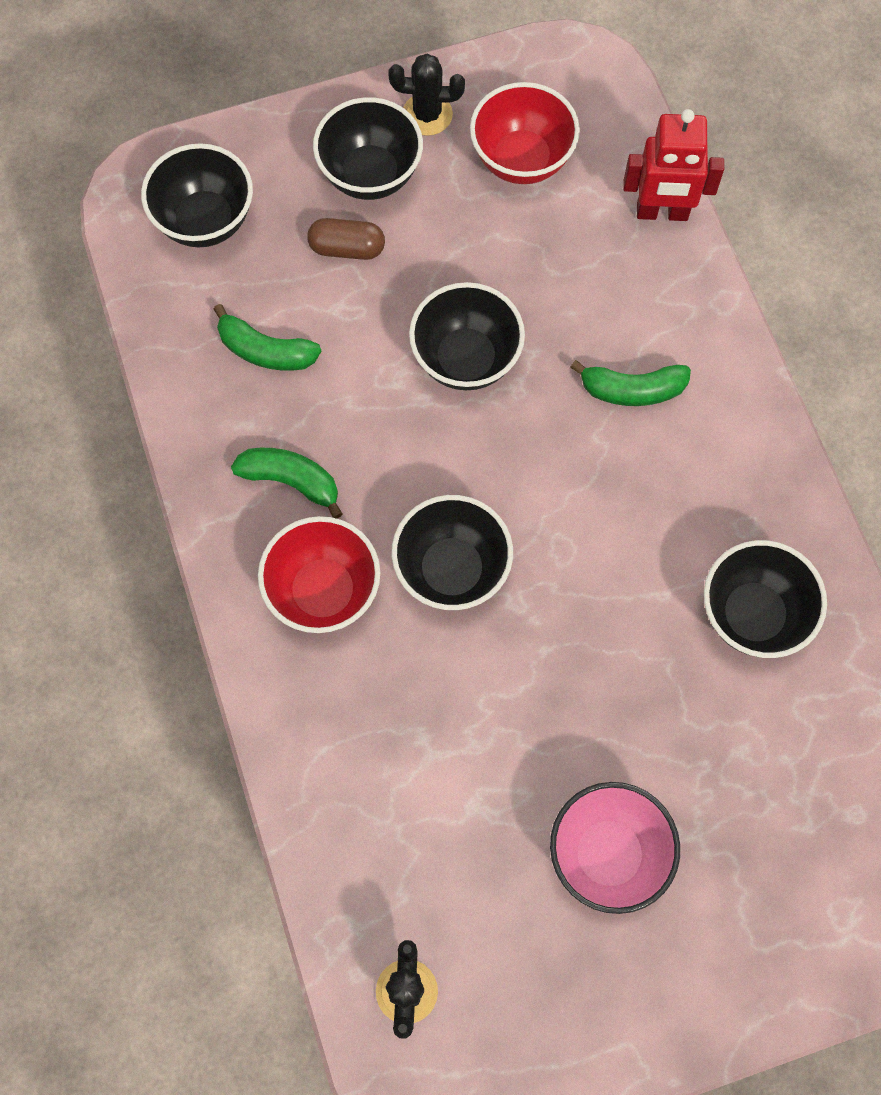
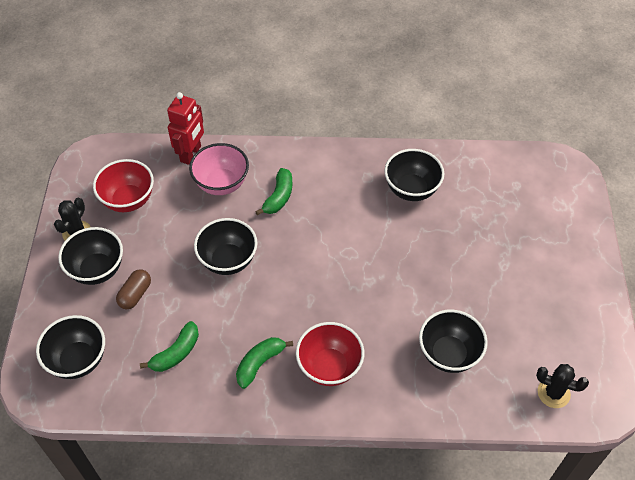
camera: 70 degrees left, 15 degrees down
black bowl [391,495,513,610] -> black bowl moved to [419,309,488,373]
pink bowl [550,782,680,914] -> pink bowl moved to [189,143,249,195]

